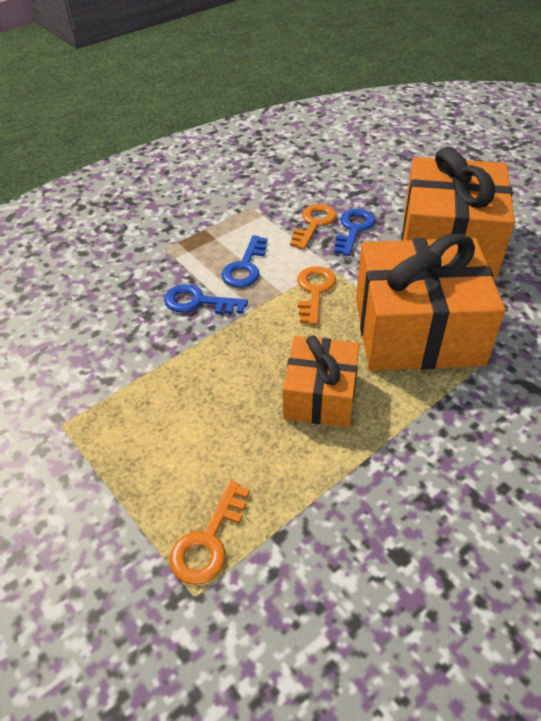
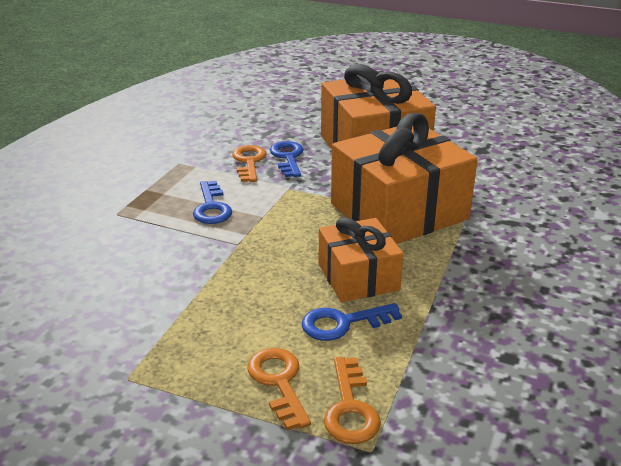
camera: 30 degrees left, 15 degrees down
blue key [164,284,248,314] -> blue key moved to [302,303,402,341]
orange key [297,266,336,325] -> orange key moved to [247,348,311,430]

